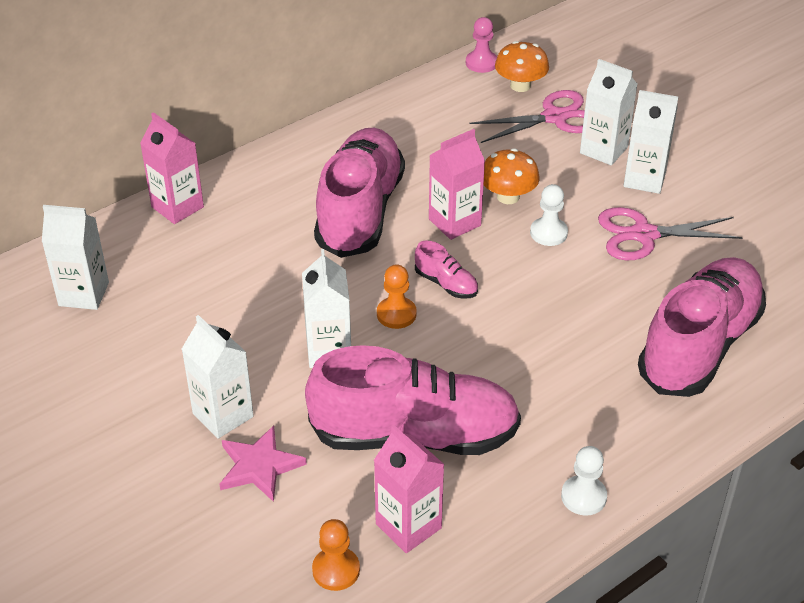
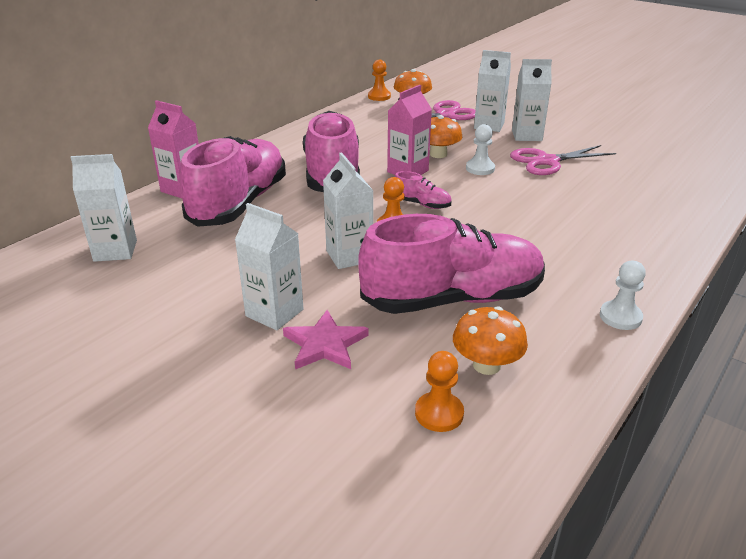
camera: 15 degrees left, 10 degrees down
pink carton [374,425,445,553] -> orange mushroom [453,306,528,375]
pink pawn [466,17,497,73] -> orange pawn [368,60,391,101]
pink shoe [638,257,766,397] -> pink shoe moved to [180,136,286,227]

